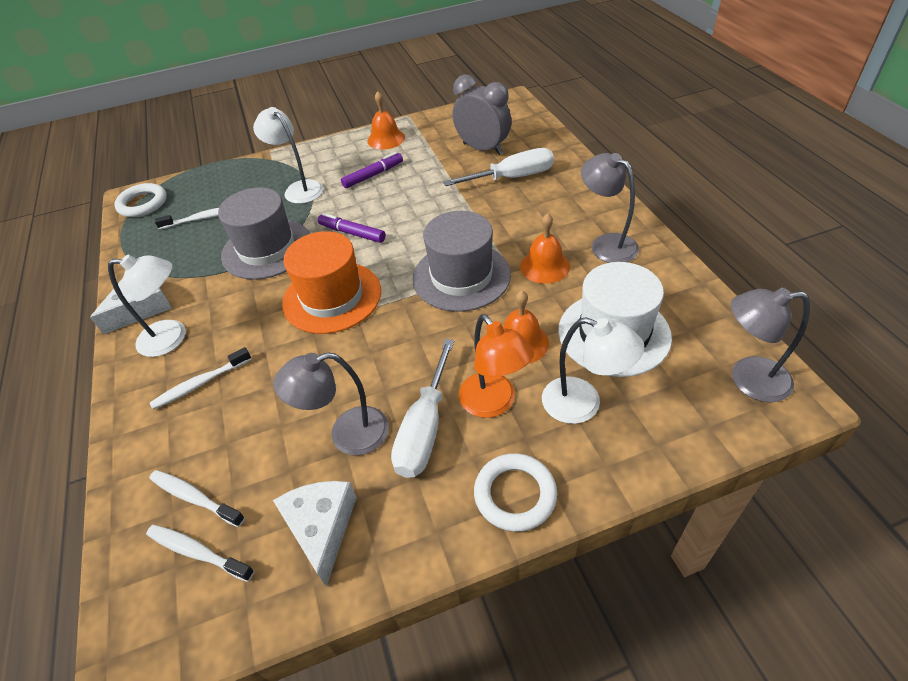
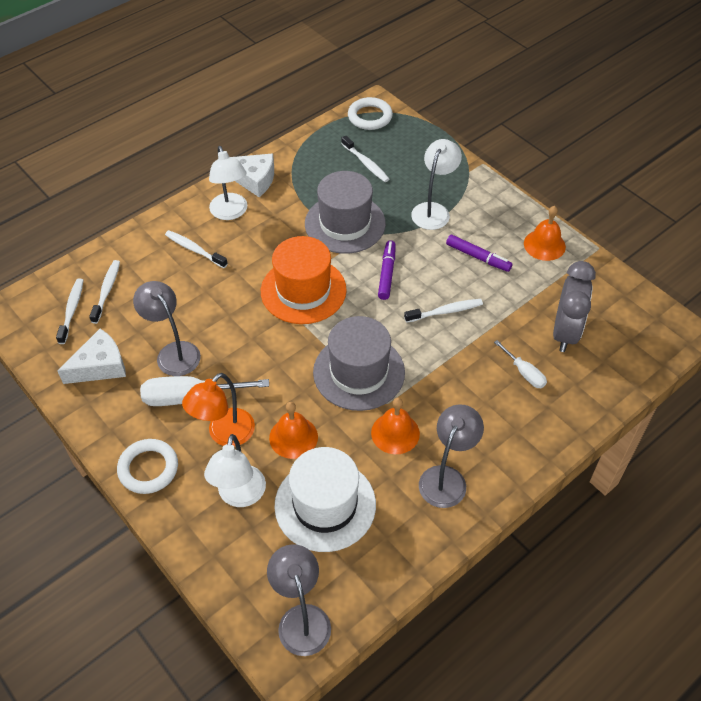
camera: 65 degrees right, 5 degrees up
white screwdriver [443,148,554,186] -> white screwdriver [494,340,547,388], size x0.56
none -> white toothbrush [404,299,483,323]

